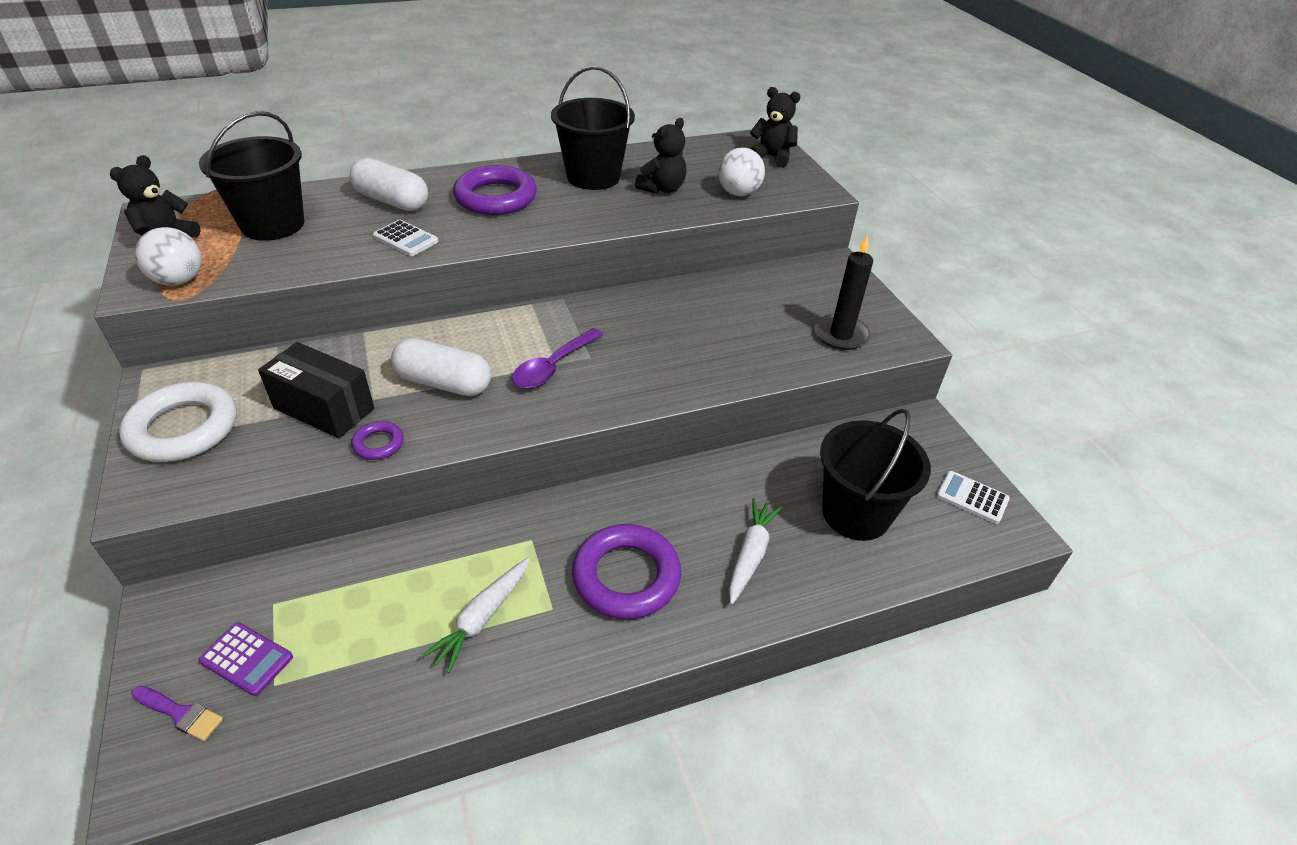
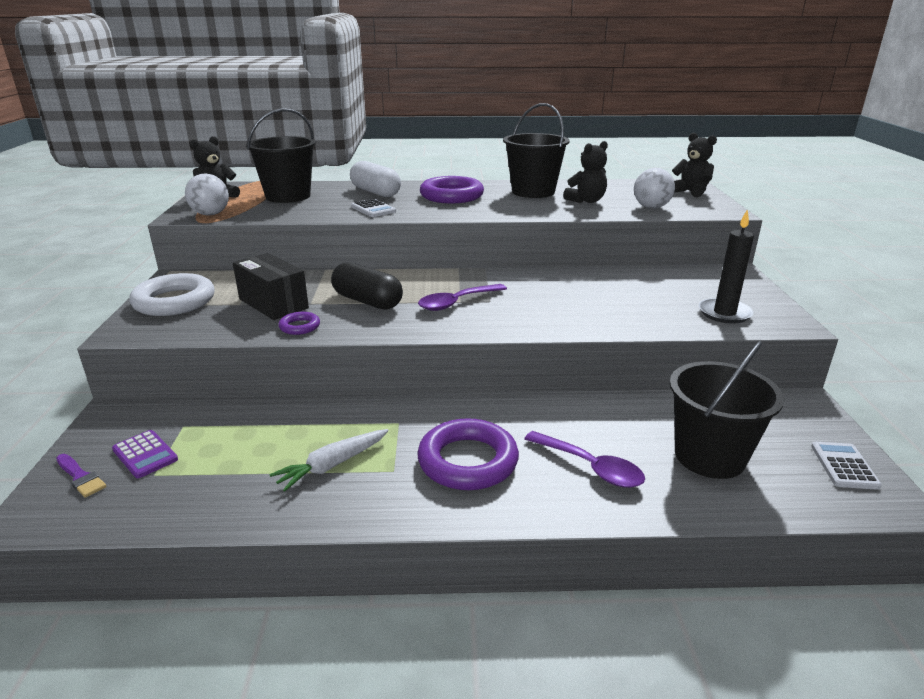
camera: 20 degrees right, 15 degrees down
white capsule [391,338,491,396] -> black capsule [331,262,403,310]
white carrot [729,498,782,604] -> purple spoon [524,431,645,488]
white calculator [937,471,1010,524] -> white calculator turned 45 degrees clockwise [811,442,882,490]

